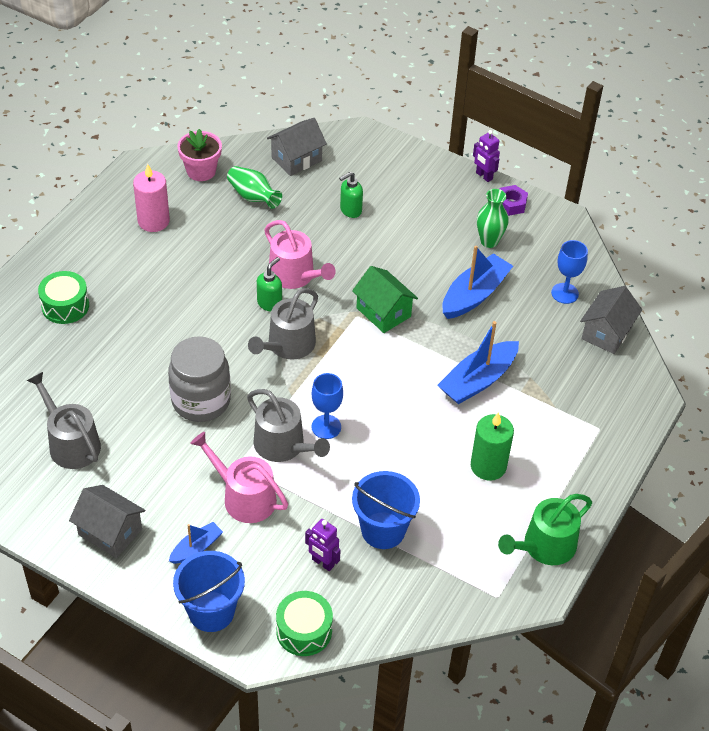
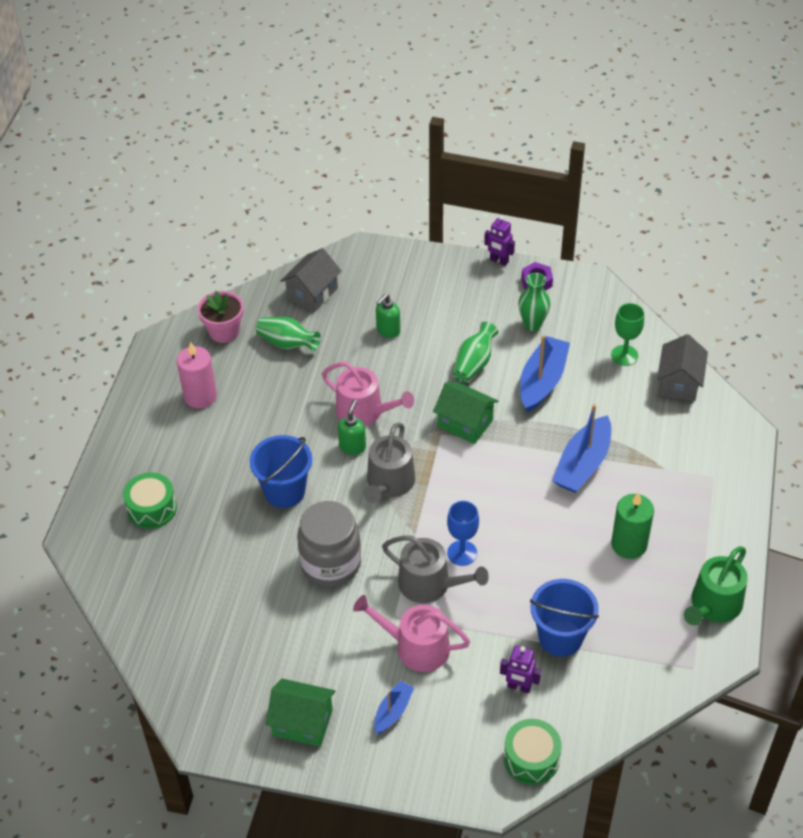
camera: 15 degrees left, 0 degrees up
grey watering can [27,372,101,469] -> none
grey house [69,485,145,558] -> green house [266,679,335,747]
blue bucket [173,551,245,632] -> blue bucket moved to [250,435,312,508]
blue goblet [551,240,588,304] -> green goblet [611,303,644,366]
none -> green vase [453,322,498,383]

